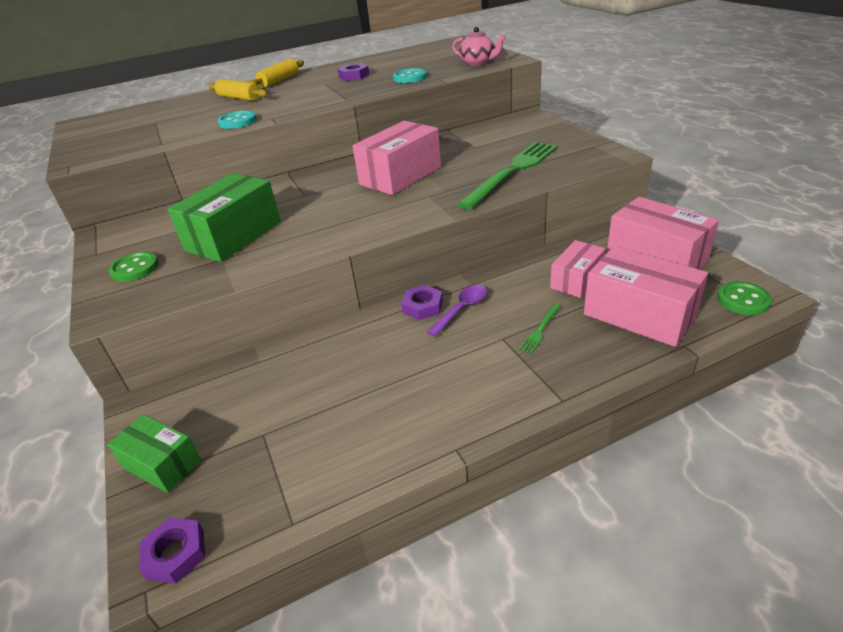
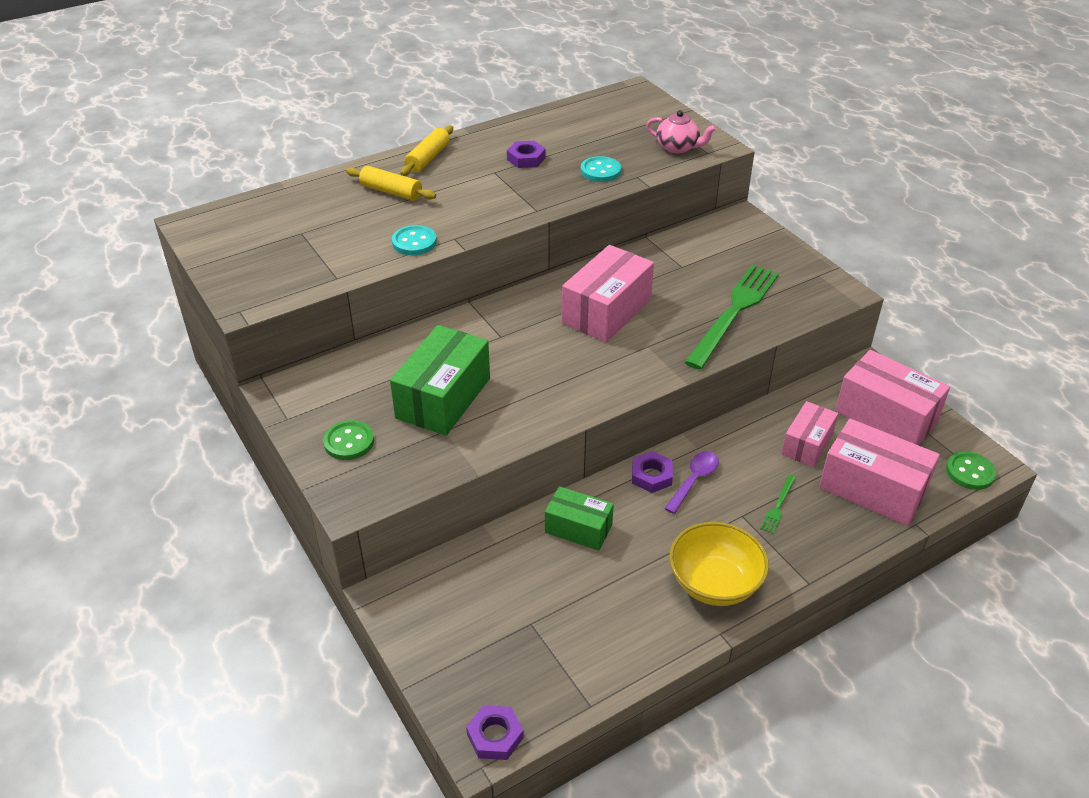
camera: 10 degrees left, 5 degrees up
green box [107,414,201,493] -> green box moved to [545,486,614,551]
none -> yellow bowl [669,522,769,606]

